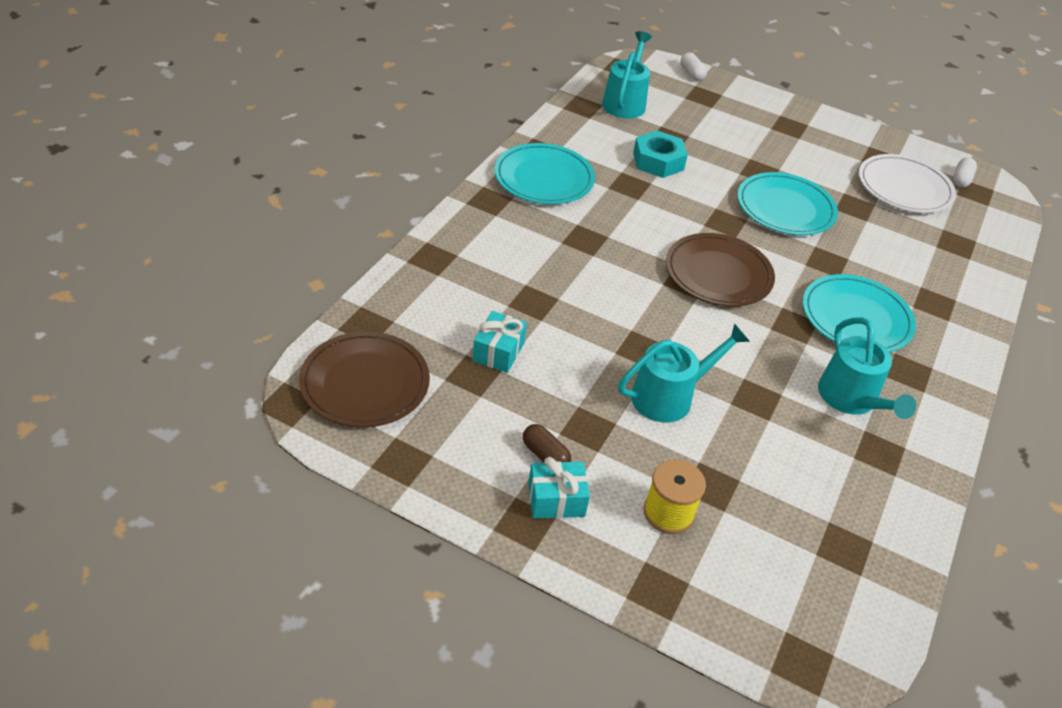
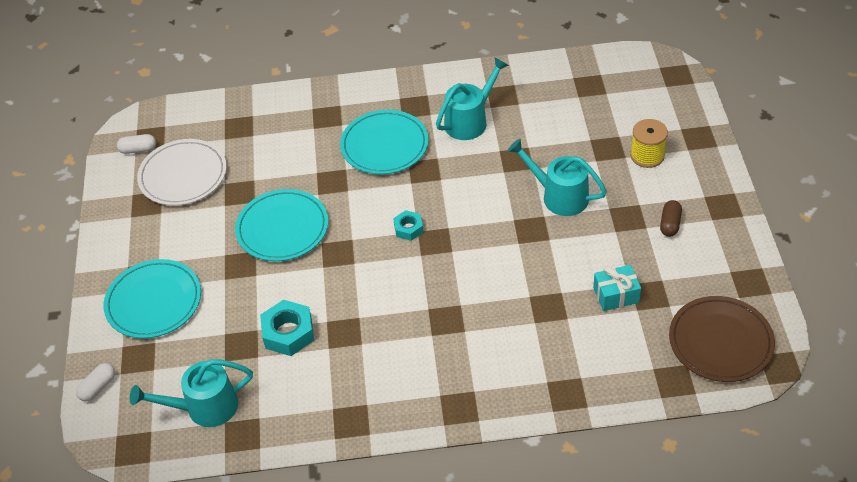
camera: 115 degrees left, 5 degrees up
turquoise plate [494,143,595,204] -> turquoise plate moved to [103,259,201,339]
turquoise gift [528,457,590,519] -> none
brown plate [666,233,775,306] -> turquoise nut [393,210,424,241]

